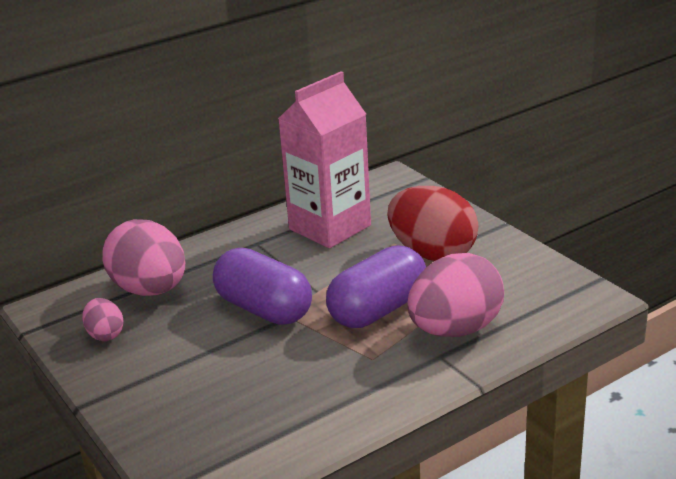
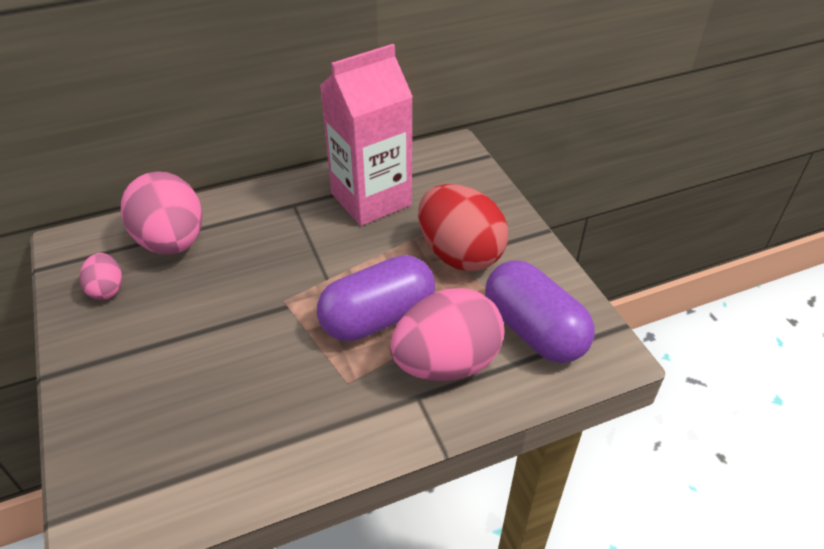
camera: 10 degrees right, 15 degrees up
purple capsule [213,248,312,325] -> purple capsule moved to [485,260,595,363]

